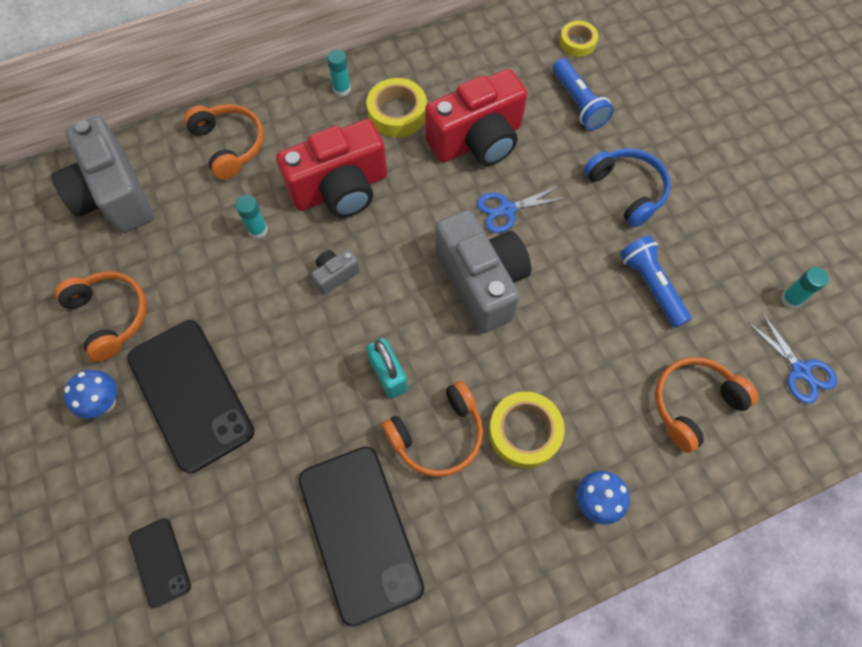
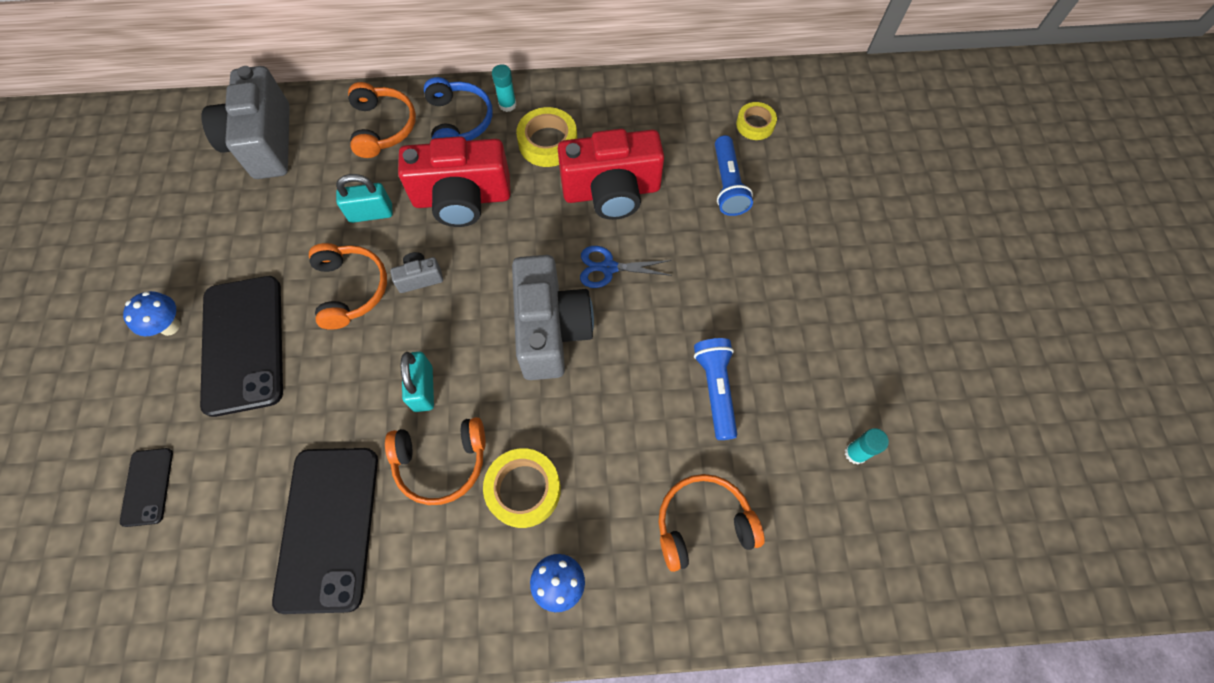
camera: 20 degrees right, 0 degrees up
orange headphones [55,272,147,362] -> orange headphones moved to [309,243,387,330]
turquoise glue stick [235,195,268,239] -> turquoise padlock [336,174,393,223]
blue headphones [584,148,671,227] -> blue headphones moved to [424,77,493,141]
blue scissors [747,313,838,404] -> none

